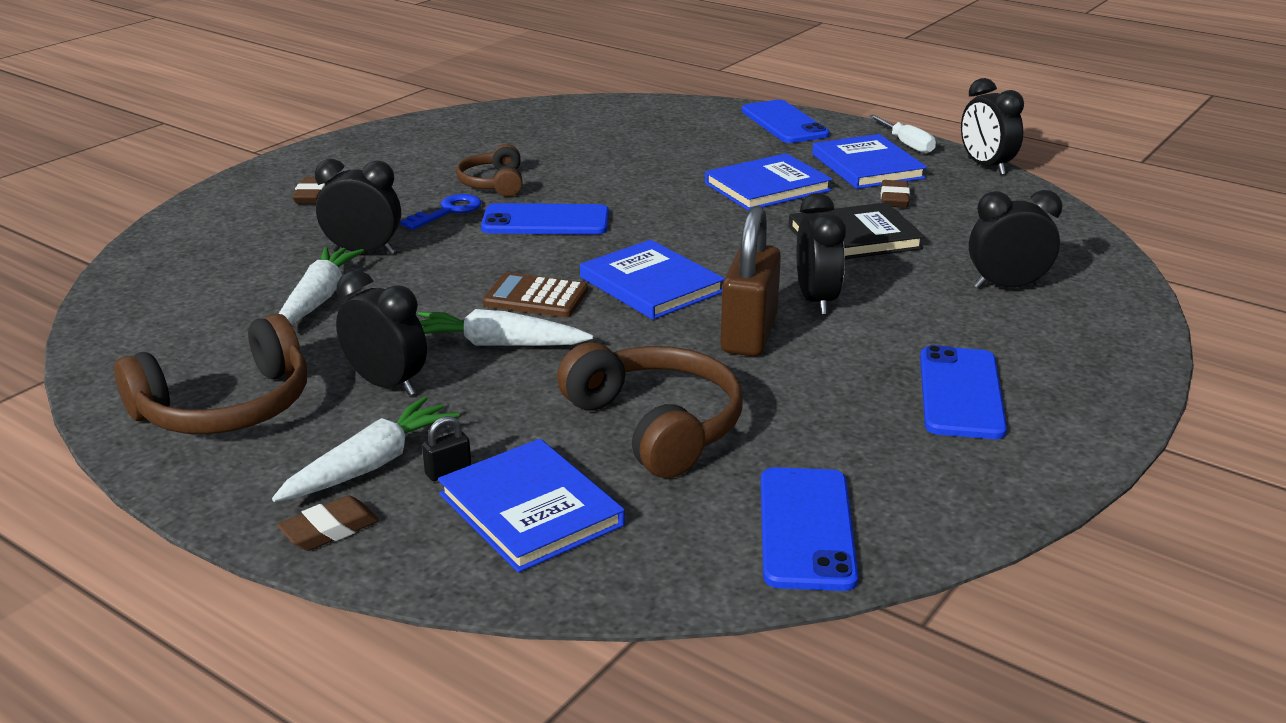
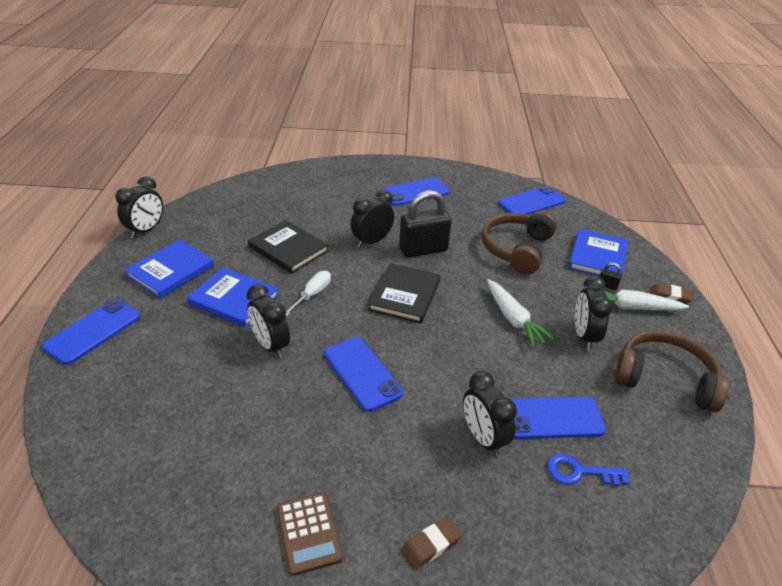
camera: 125 degrees left, 10 degrees up
white carrot [279,247,364,325] -> blue phone [510,397,606,439]
blue key [400,194,481,230] -> blue key moved to [547,454,629,486]
brown headphones [456,144,523,197] -> none
brown calculator [483,272,588,317] -> brown calculator moved to [276,492,343,576]
blue book [580,240,725,320] -> black book [368,263,440,323]
brown padlock [720,206,781,356] -> black padlock [399,190,452,258]
white screwdriver [868,115,936,154] -> white screwdriver moved to [286,271,331,316]
brown eraser [881,180,910,208] -> none
black clock [969,190,1063,289] -> black clock moved to [247,284,290,358]

